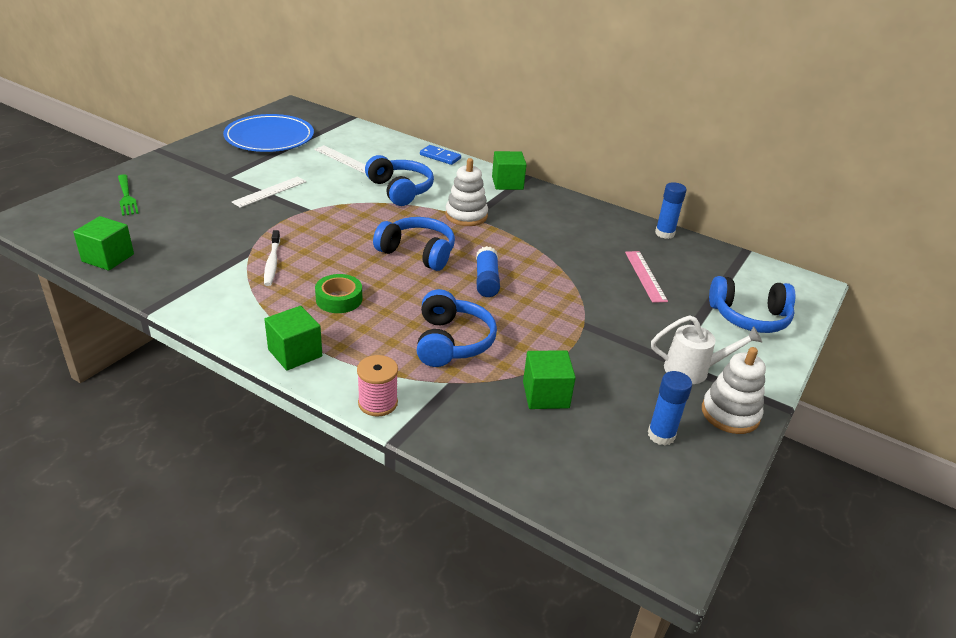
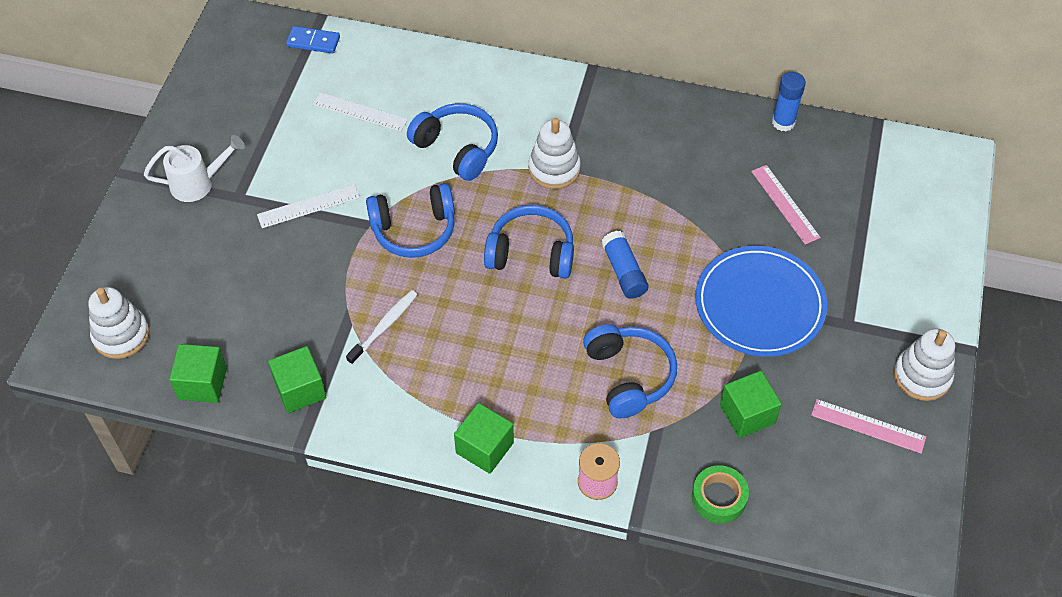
camera: 15 degrees left, 20 degrees up
green fork [118,174,139,216] -> none
blue plate [223,114,314,152] -> blue plate moved to [695,246,827,357]
white ruler [232,177,306,208] -> white ruler turned 45 degrees clockwise [257,184,360,228]
white toothbrush [264,230,280,286] -> white toothbrush turned 120 degrees counterclockwise [346,290,417,365]
green tape [315,274,362,313] -> green tape moved to [692,465,749,524]
blue domino [420,145,461,165] -> blue domino moved to [286,26,340,54]
green cube [492,151,527,190] -> green cube moved to [268,346,326,413]
blue glue stick [648,371,692,446] -> pink ruler [811,399,926,454]
white watering can [651,315,762,384] -> white watering can moved to [144,135,245,202]
blue headphones [709,276,795,333] -> blue headphones moved to [366,183,455,258]
none -> white stacking toy [88,287,150,359]

